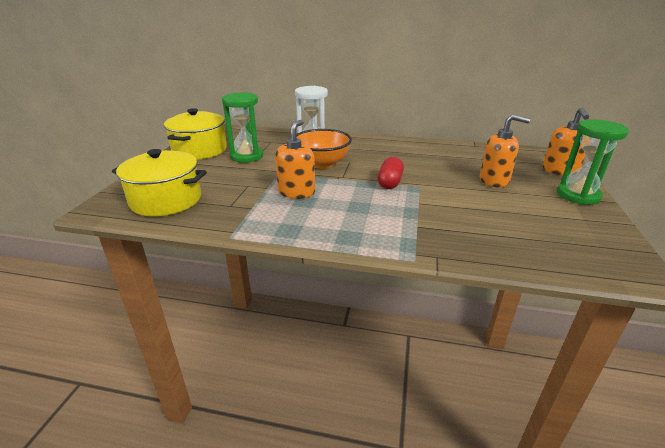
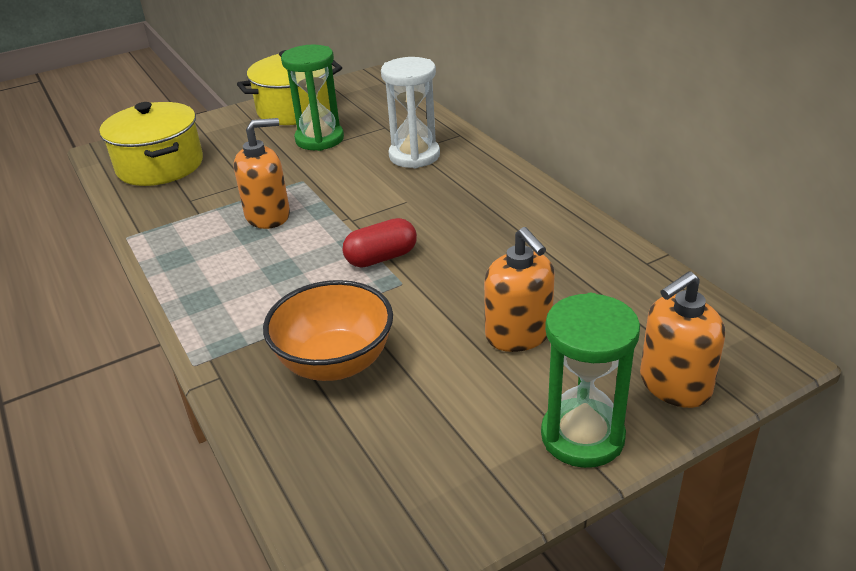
camera: 50 degrees right, 5 degrees up
orange bowl [296,129,352,169] -> orange bowl moved to [263,280,393,381]

